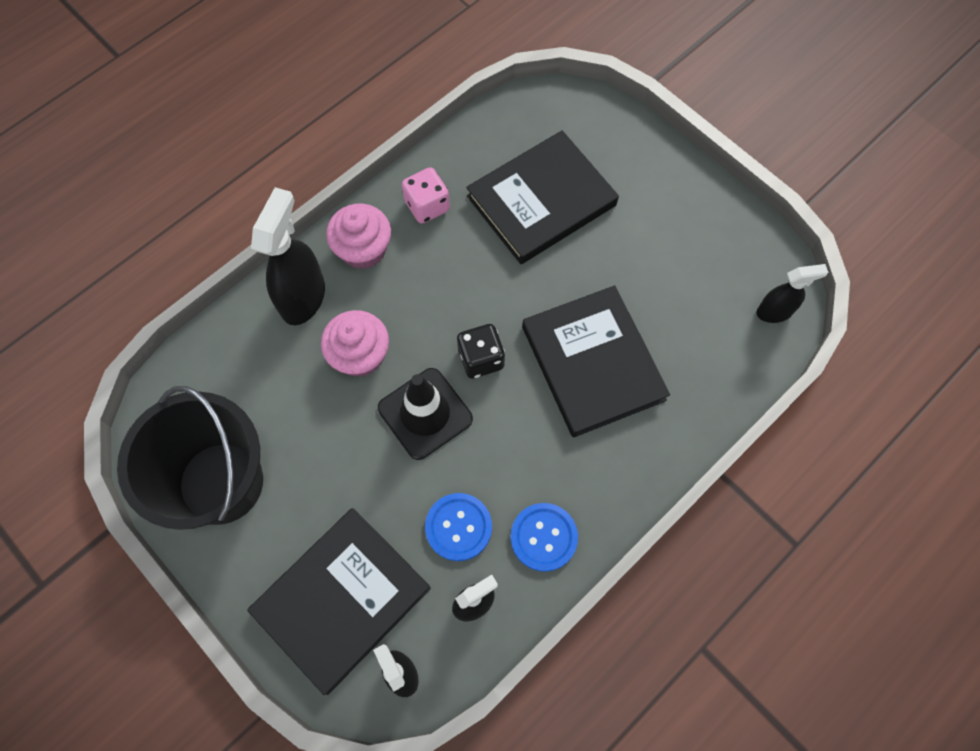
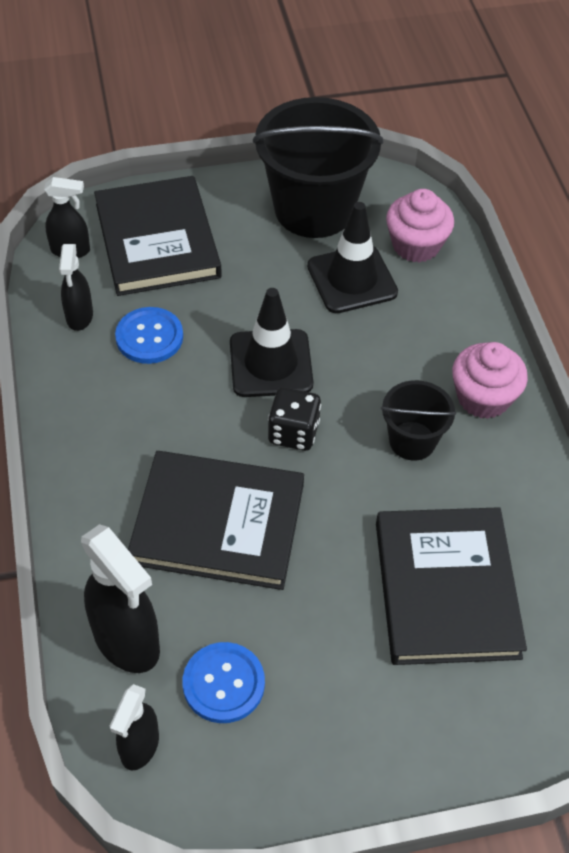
camera: 120 degrees right, 15 degrees down
black spray bottle [251,187,325,325] -> black spray bottle moved to [81,524,160,673]
pink cupcake [321,310,389,377] -> pink cupcake moved to [386,189,454,263]
pink dice [402,167,450,224] -> none
blue button [511,503,578,572] -> blue button moved to [183,642,265,723]
none -> black traffic cone [307,202,398,313]
none -> black bucket [381,380,456,461]

